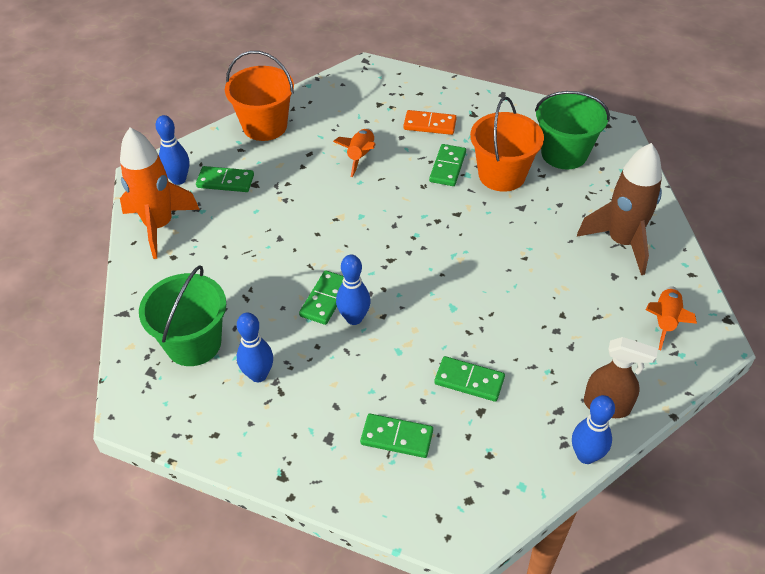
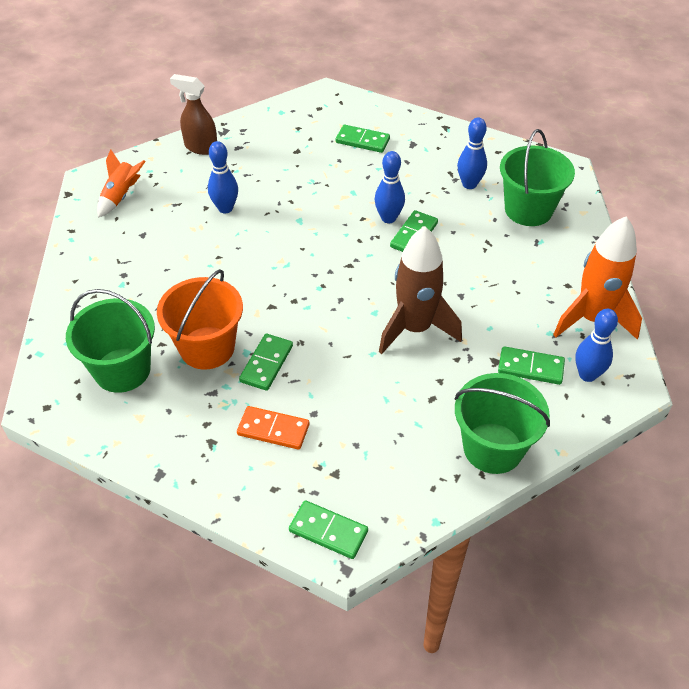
camera: 175 degrees left, 0 degrees up
orange bucket [225,51,294,141] -> green bucket [455,373,550,474]
orange rocket [333,128,376,177] -> none
green domino [434,356,505,402] -> green domino moved to [289,500,368,559]
blue bowling pin [572,395,615,464] -> blue bowling pin moved to [208,141,238,213]
brown rocket [577,143,662,275] -> brown rocket moved to [379,226,462,354]

